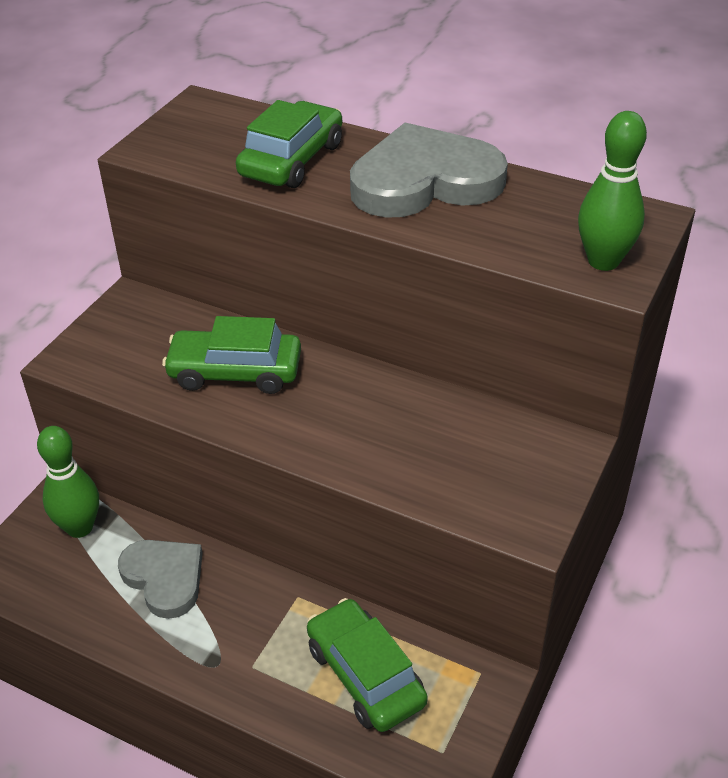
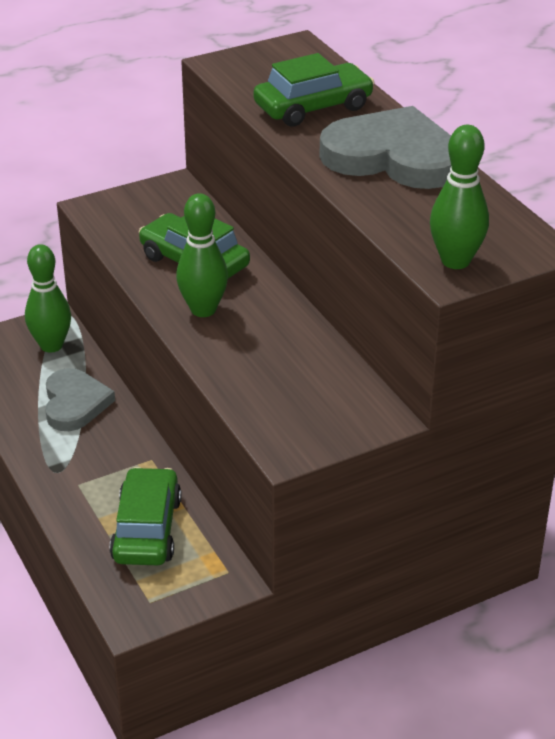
camera: 35 degrees right, 5 degrees down
none -> green bowling pin [176,193,228,317]

